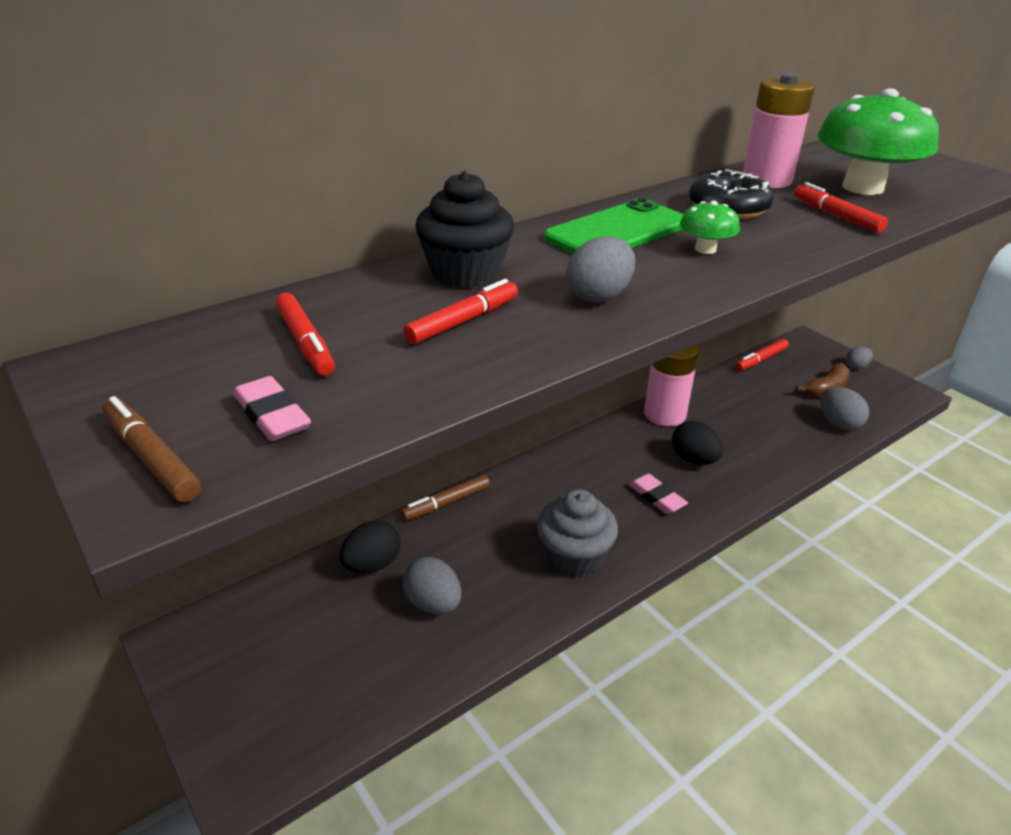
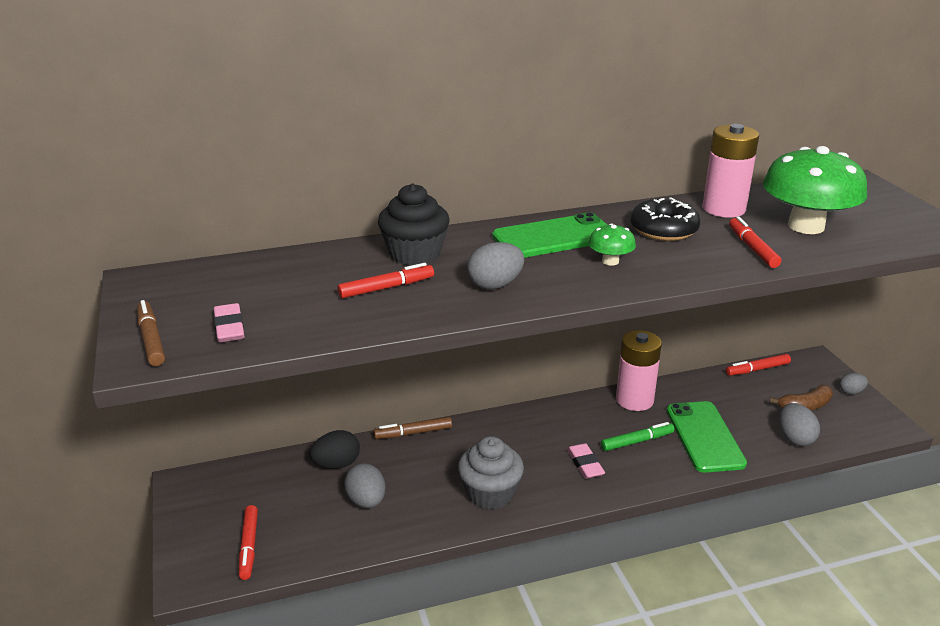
camera: 20 degrees right, 5 degrees down
red marker [276,293,335,376] -> red marker moved to [239,505,258,580]
black egg [672,421,723,465] -> green marker [601,422,675,451]
none -> green phone [667,401,747,473]

